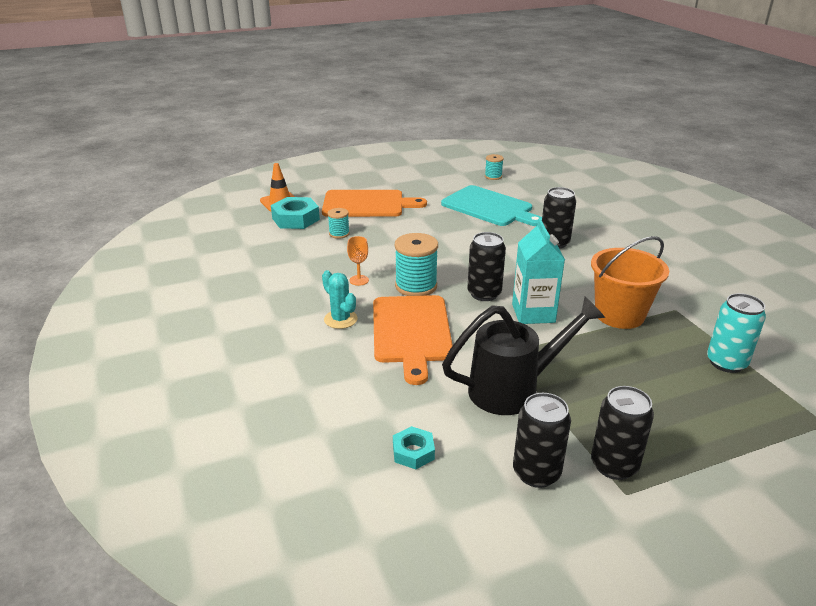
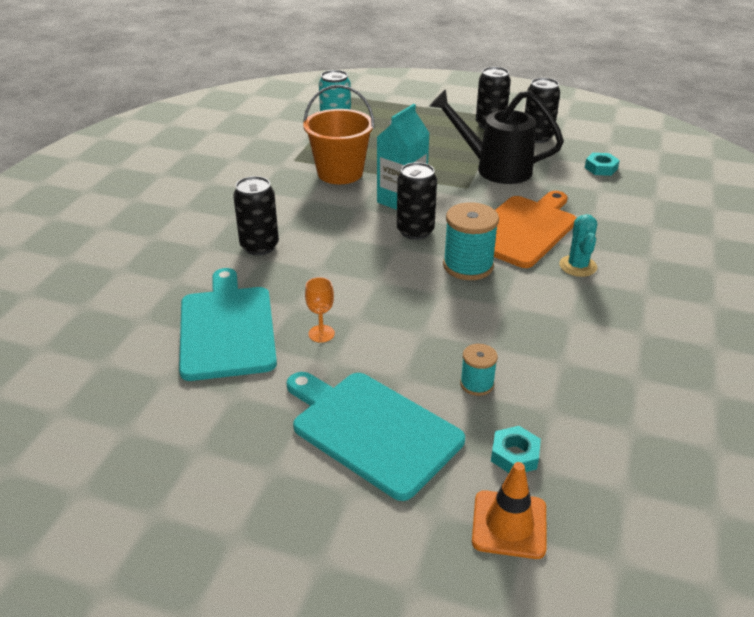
camera: 140 degrees left, 5 degrees up
turquoise nut [271,197,320,229] -> turquoise nut [491,426,541,473], size x0.58
orange cutting board [322,190,427,217] -> turquoise cutting board [286,372,465,501]
orange goblet [347,236,369,286] -> orange goblet moved to [305,277,335,343]
turquoise spool [485,154,504,180] -> none

